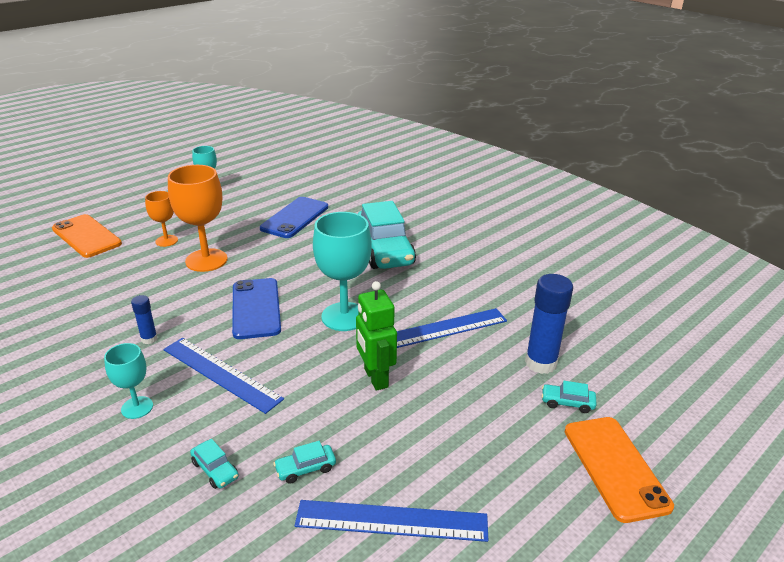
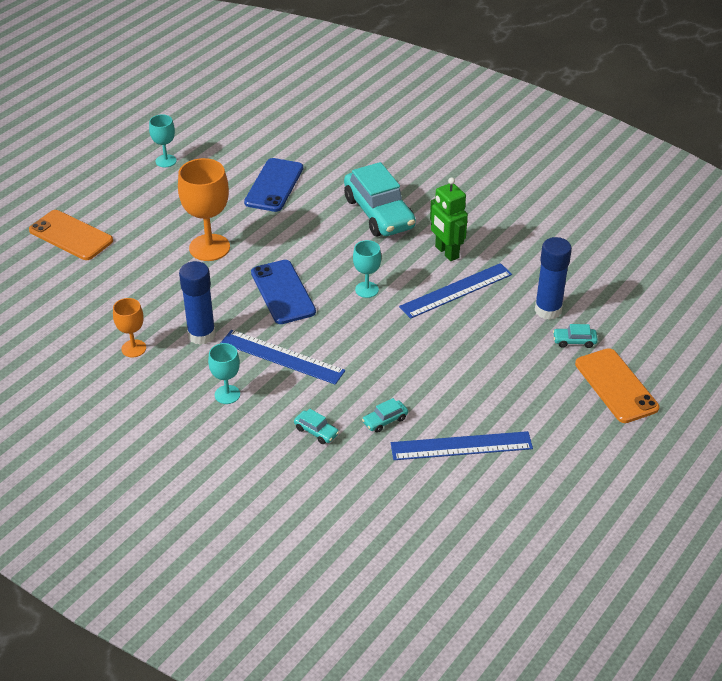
camera: 10 degrees left, 10 degrees up
blue glue stick [131,295,158,344] -> blue glue stick [179,261,216,345], size x1.93
orange goblet [145,191,178,247] -> orange goblet moved to [113,298,146,357]
turquoise goblet [313,212,372,331] -> turquoise goblet [353,240,381,298], size x0.55
green robot [356,281,397,391] -> green robot moved to [430,178,468,261]

